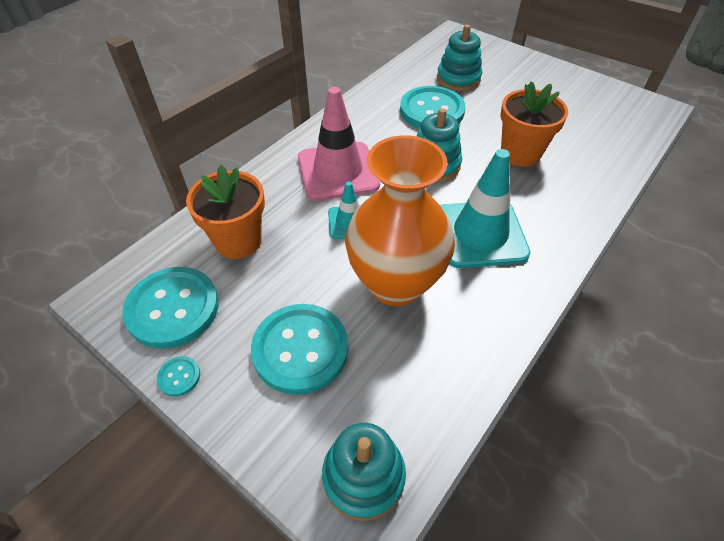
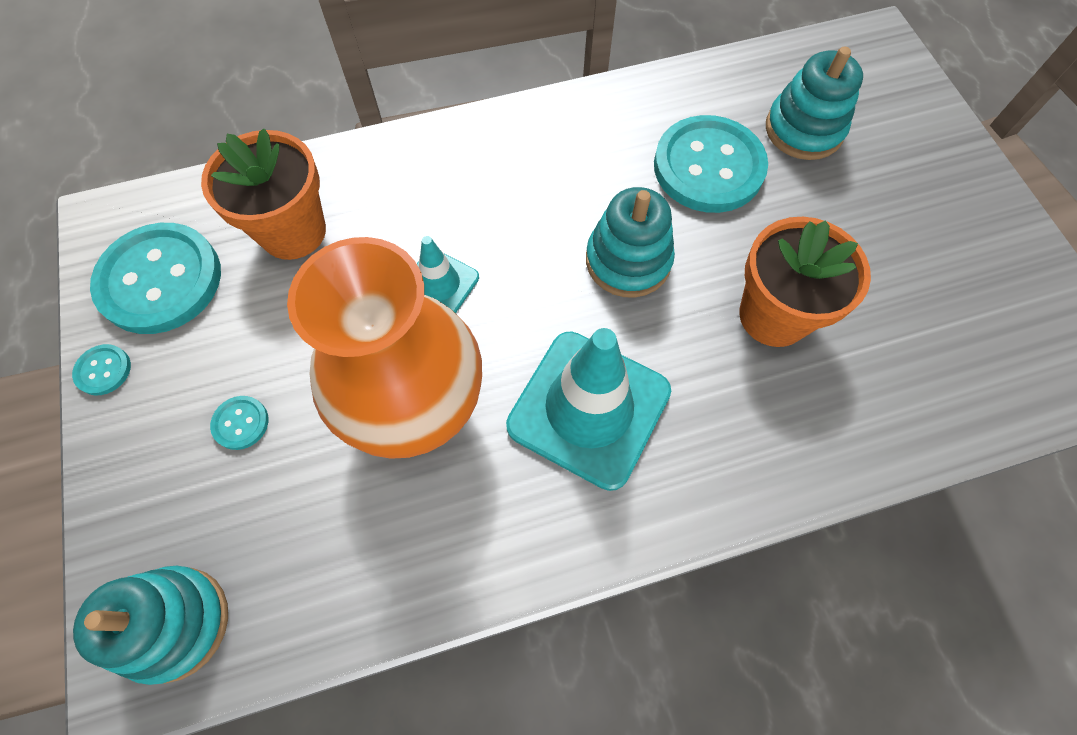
camera: 35 degrees right, 15 degrees up
turquoise button [251,304,348,395] -> turquoise button [210,396,268,450], size x0.42
pink traffic cone [298,87,380,201] -> none

